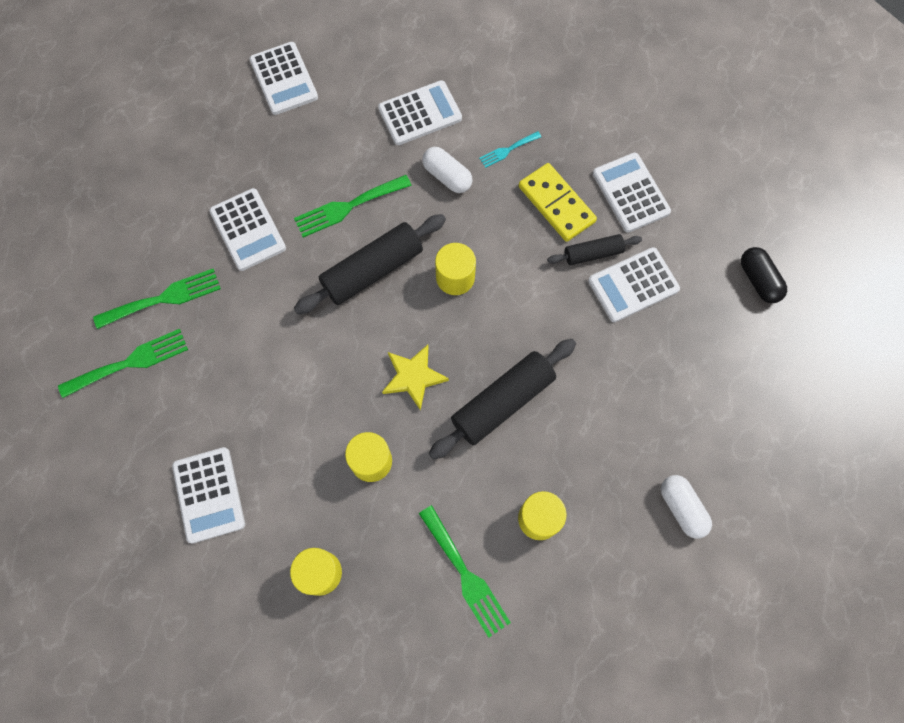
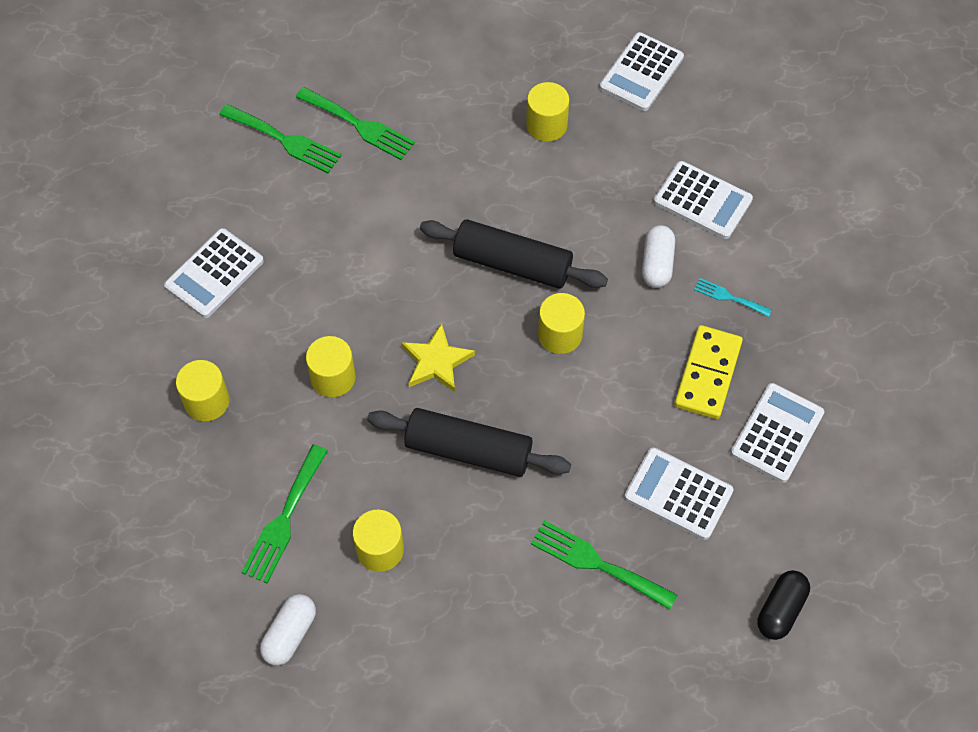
camera: 55 degrees right, 10 degrees down
white calculator [209,188,286,271] -> none
green fork [294,175,412,237] -> green fork moved to [531,520,677,610]
black rolling pin [547,234,642,265] -> none
white capsule [661,475,712,539] -> white capsule moved to [260,594,316,666]
none -> yellow cylinder [526,82,569,142]

